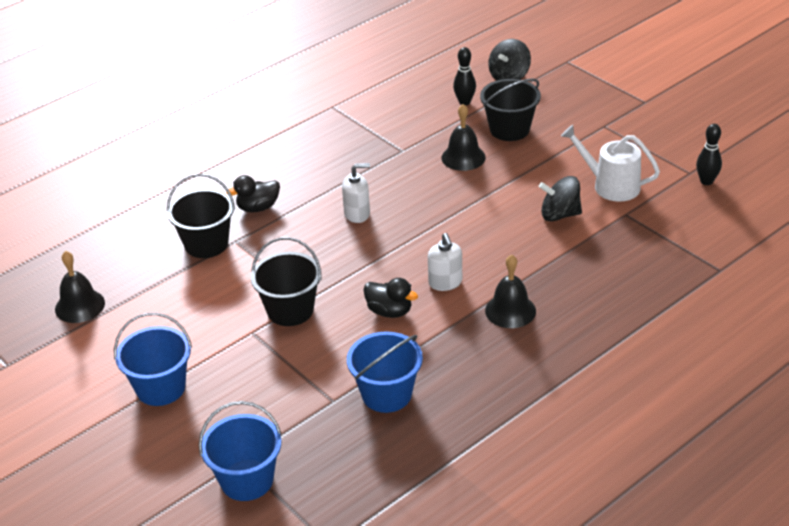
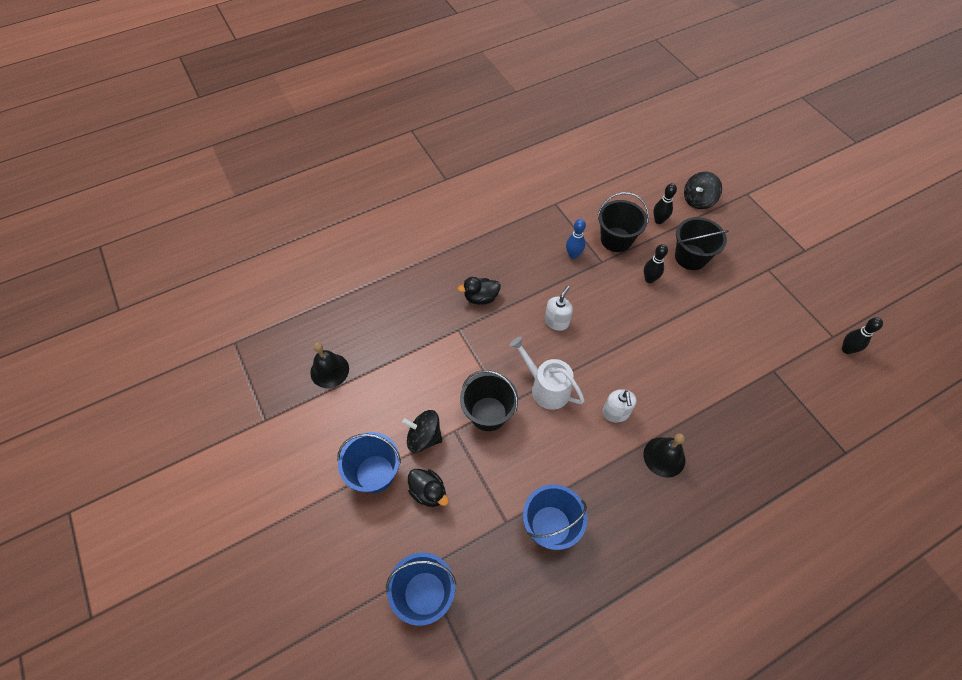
camera: 10 degrees right, 20 degrees up
black bucket [167,174,235,258] -> black bucket moved to [598,192,649,252]
white soap dispenser [342,163,370,223] -> white soap dispenser turned 60 degrees counterclockwise [545,286,573,331]
black duck [364,278,418,318] -> black duck moved to [408,469,449,507]
black bell [441,104,486,171] -> black bowling pin [644,244,668,283]
black spinning top [539,176,582,222] -> black spinning top moved to [402,410,442,453]
white watering can [561,125,660,202] -> white watering can moved to [509,337,585,410]
none -> blue bowling pin [566,219,586,259]

